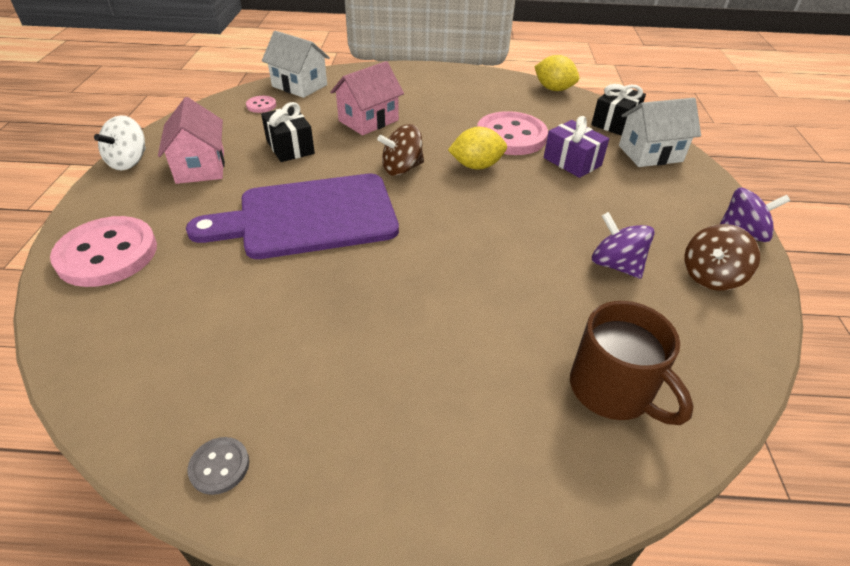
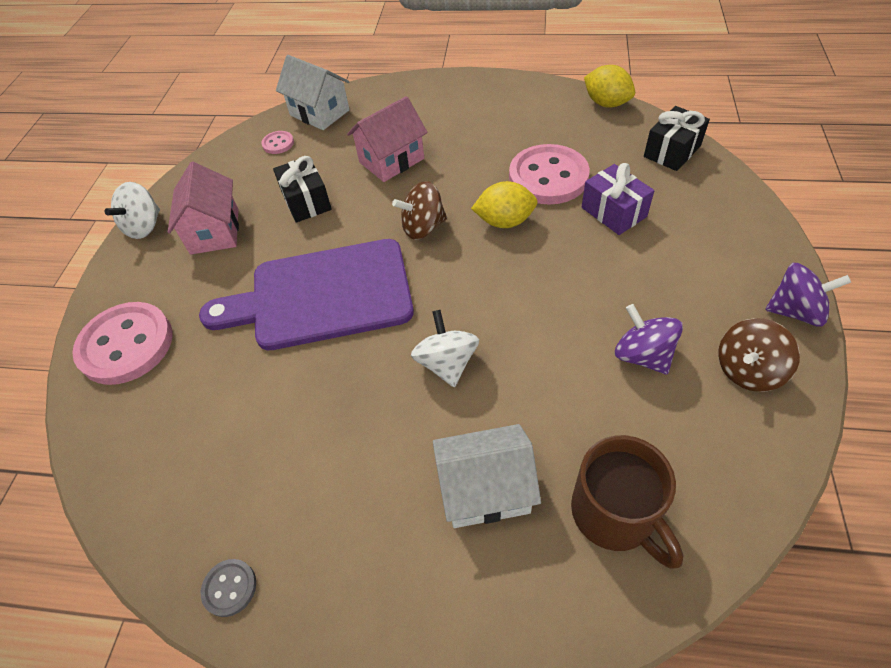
camera: 10 degrees right, 10 degrees up
white house [619,98,701,167] -> white house moved to [433,424,541,528]
none -> white spinning top [411,310,479,387]

